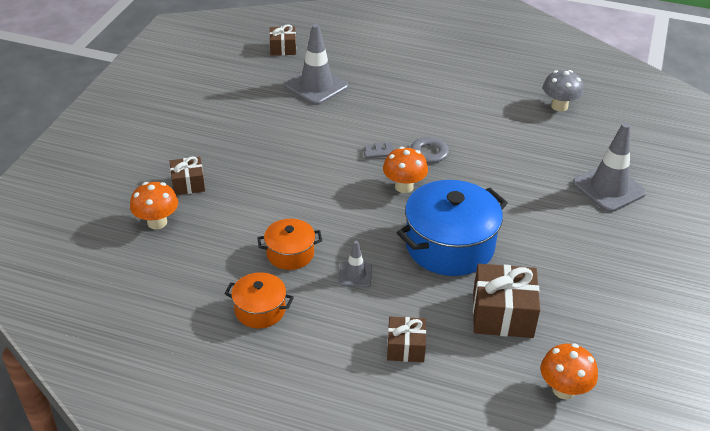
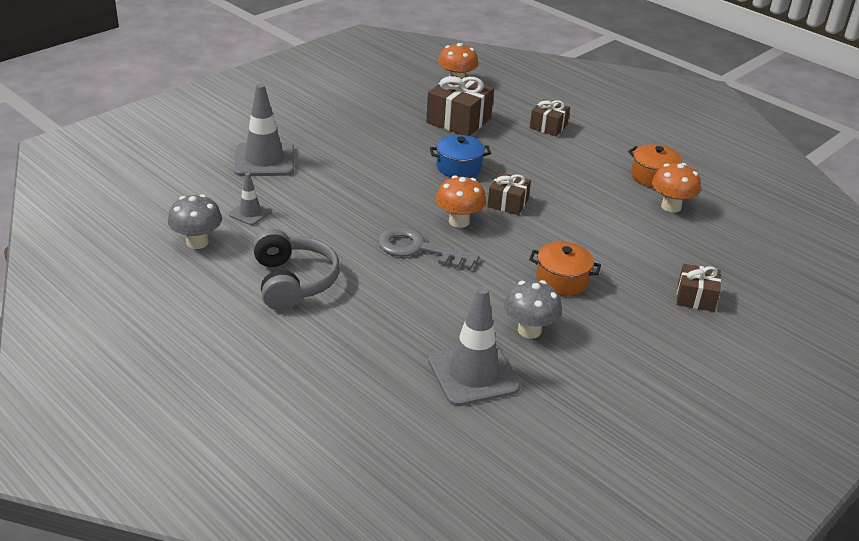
camera: 155 degrees left, 5 degrees down
orange mushroom [130,182,178,229] -> orange mushroom moved to [652,163,701,213]
orange pot [257,219,322,270] -> orange pot moved to [529,242,601,296]
brown gift [269,25,296,55] -> brown gift moved to [487,172,531,215]
grey traffic cone [338,241,372,287] -> grey traffic cone moved to [229,173,272,225]
blue pot [397,180,508,276] -> blue pot [430,135,491,178], size x0.53
none -> grey headphones [253,229,340,310]
none -> grey mushroom [504,280,562,339]

